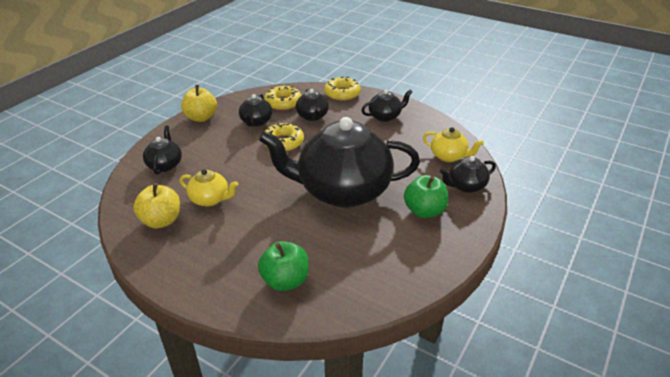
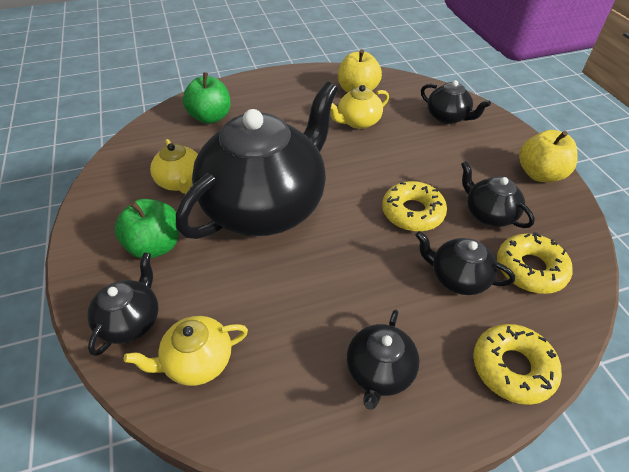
camera: 130 degrees right, 10 degrees up
none -> yellow teapot [150,139,198,194]

